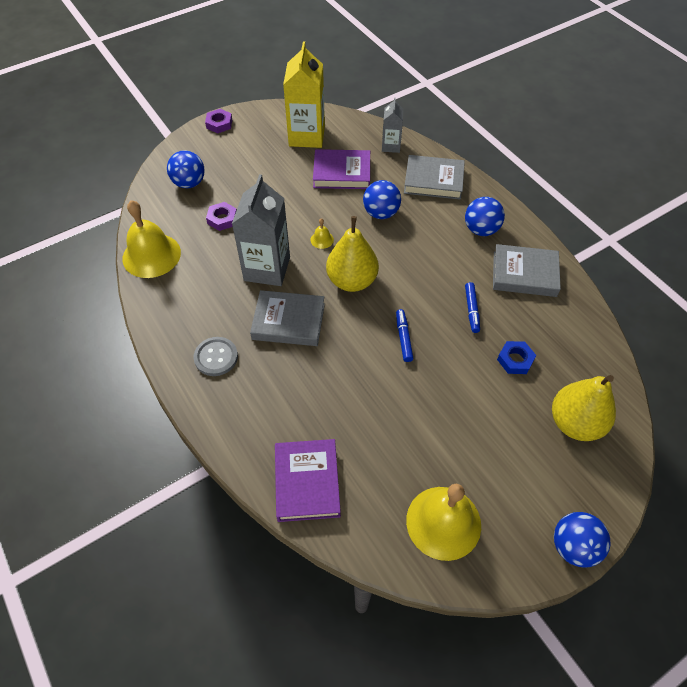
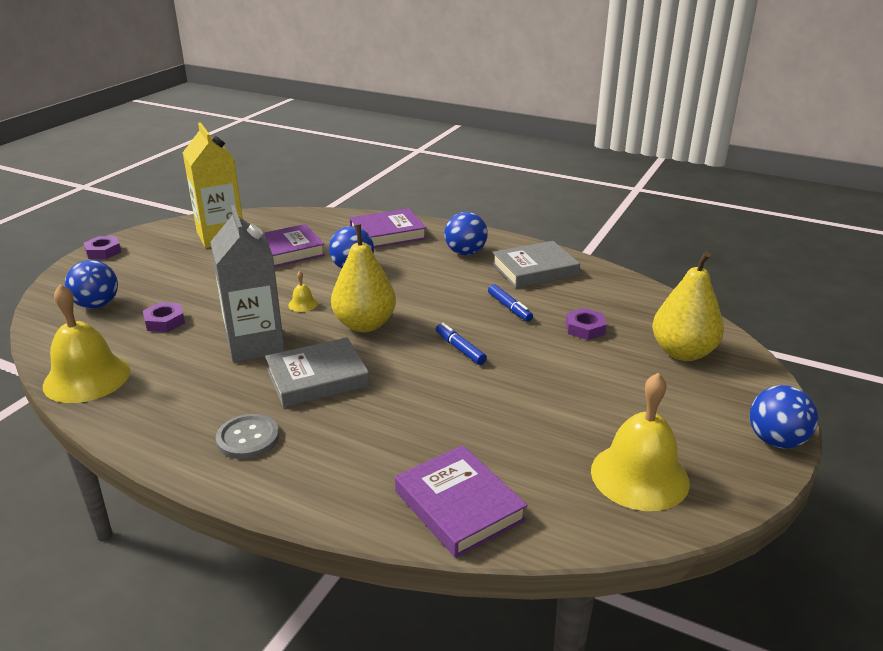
camera: 30 degrees left, 25 degrees down
grey carton [382,98,404,153] -> none
grey book [404,155,465,200] -> purple book [350,208,427,248]
blue nut [497,341,536,374] -> purple nut [566,308,606,340]

